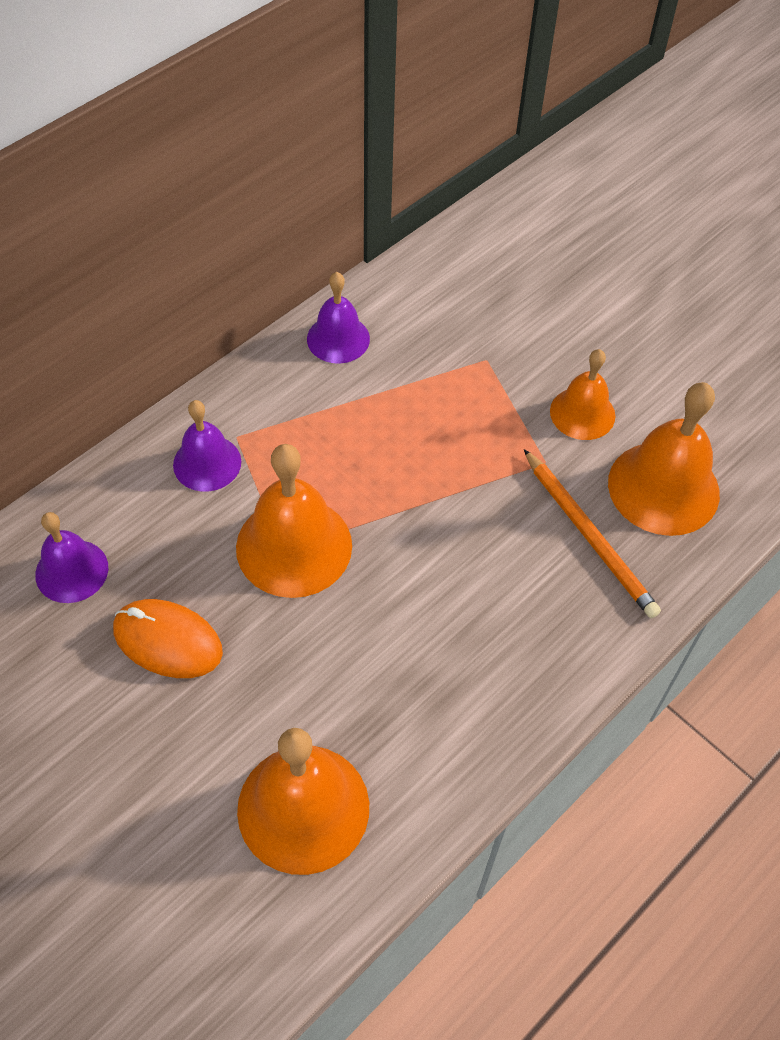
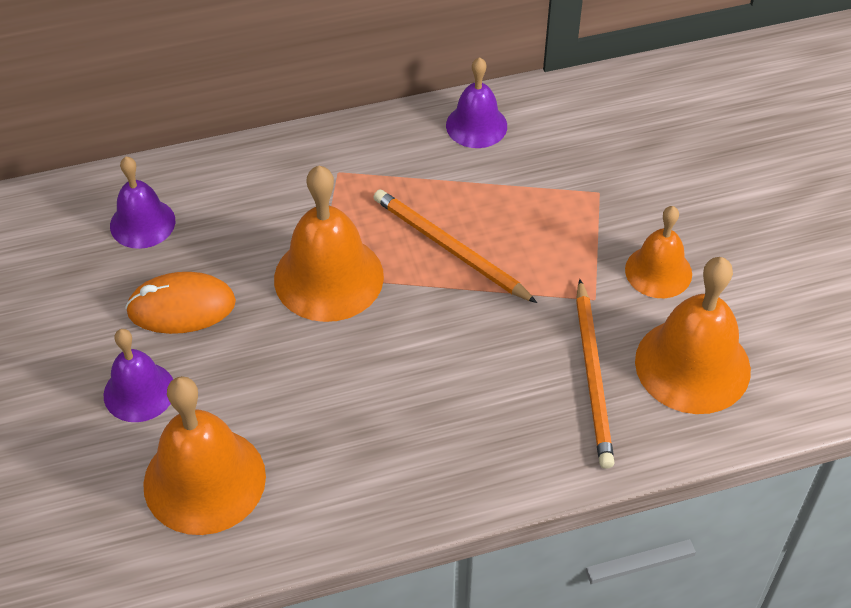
camera: 30 degrees right, 5 degrees down
orange mouse [113,599,223,678] -> orange mouse turned 60 degrees counterclockwise [125,272,236,334]
purple bell [173,400,241,492] -> purple bell moved to [104,329,173,422]
none -> orange pencil [373,189,537,303]

